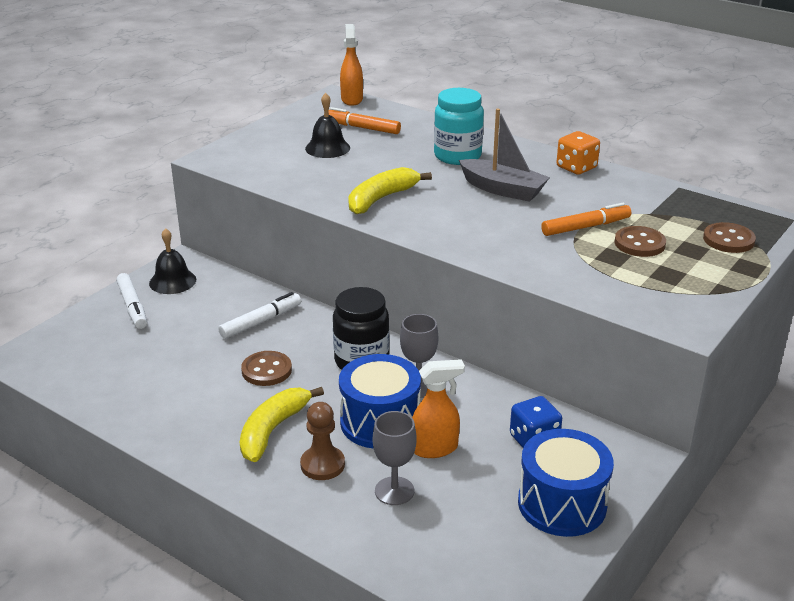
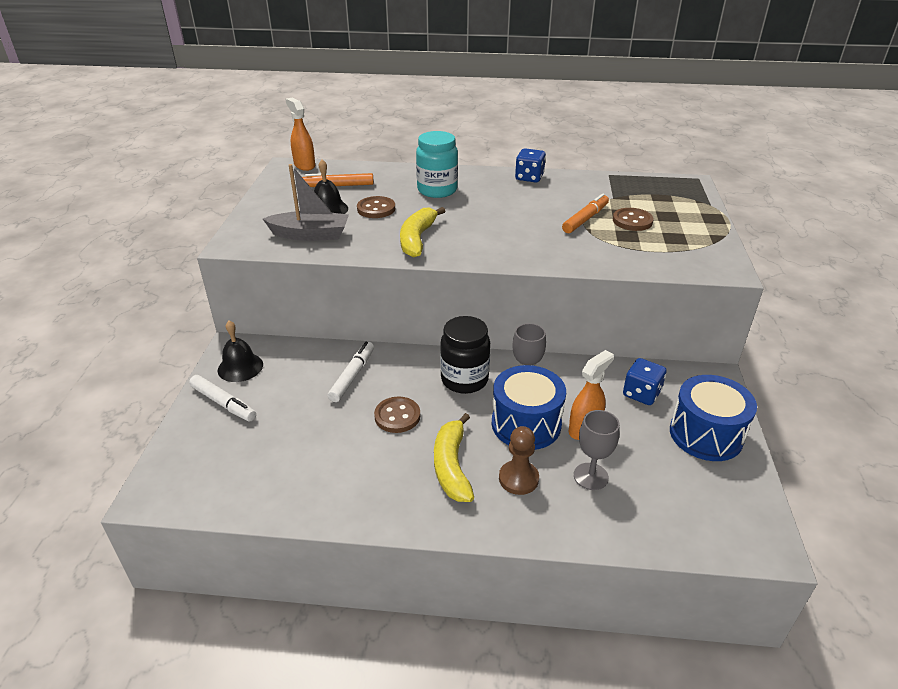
camera: 30 degrees left, 5 degrees up
grey boat [459,108,550,202] -> grey boat moved to [263,164,349,241]
orange dice [557,131,600,175] -> blue dice [515,148,546,183]
brown button [703,222,756,253] -> brown button moved to [357,196,395,218]

